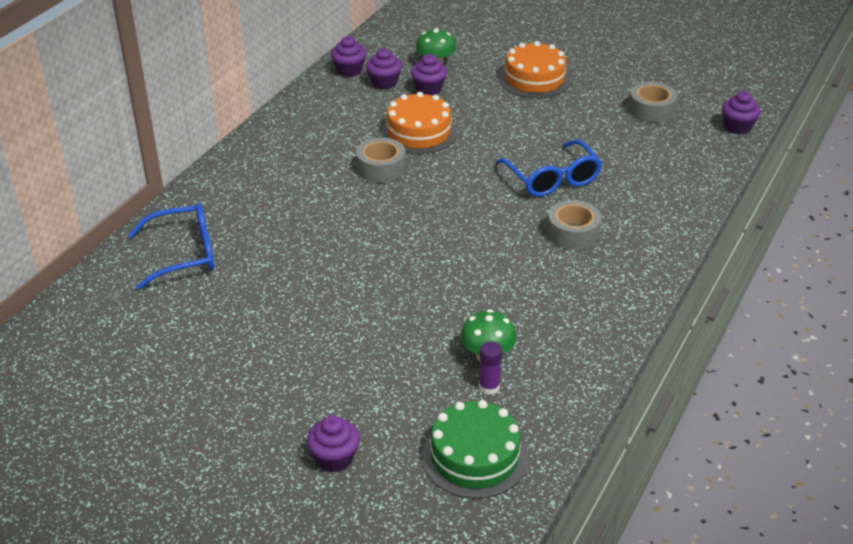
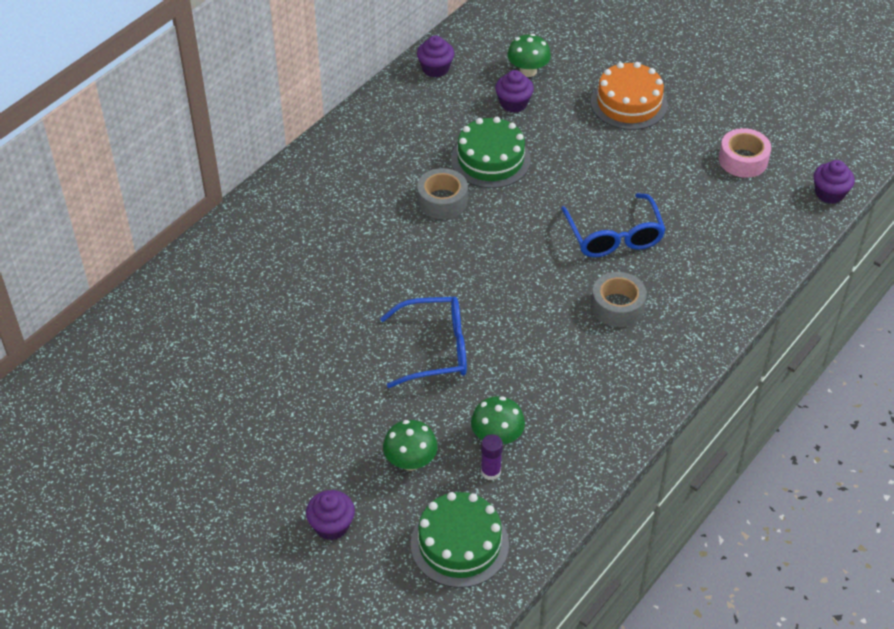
camera: 10 degrees right, 10 degrees up
blue glasses [128,203,214,290] -> blue glasses moved to [380,297,467,388]
purple cupcake [366,48,402,89] -> none
orange cake [381,92,457,154] -> green cake [451,117,531,188]
grey tape [629,82,677,123] -> pink tape [719,128,771,178]
none -> green mushroom [383,420,438,471]

